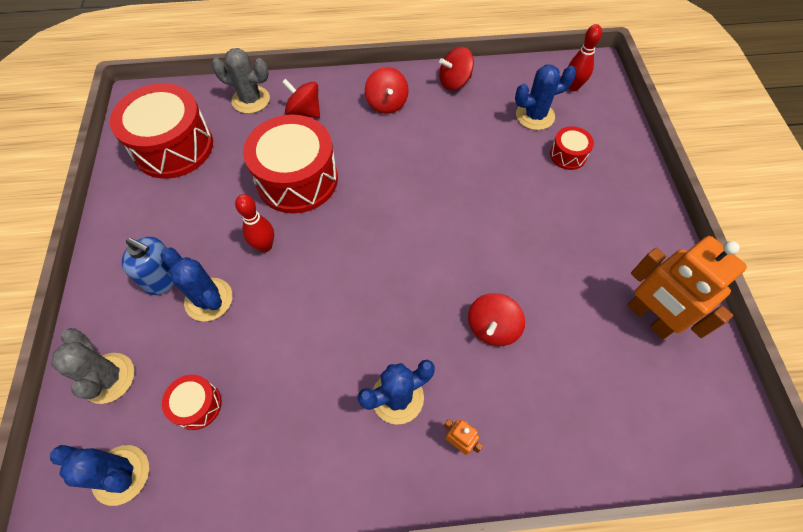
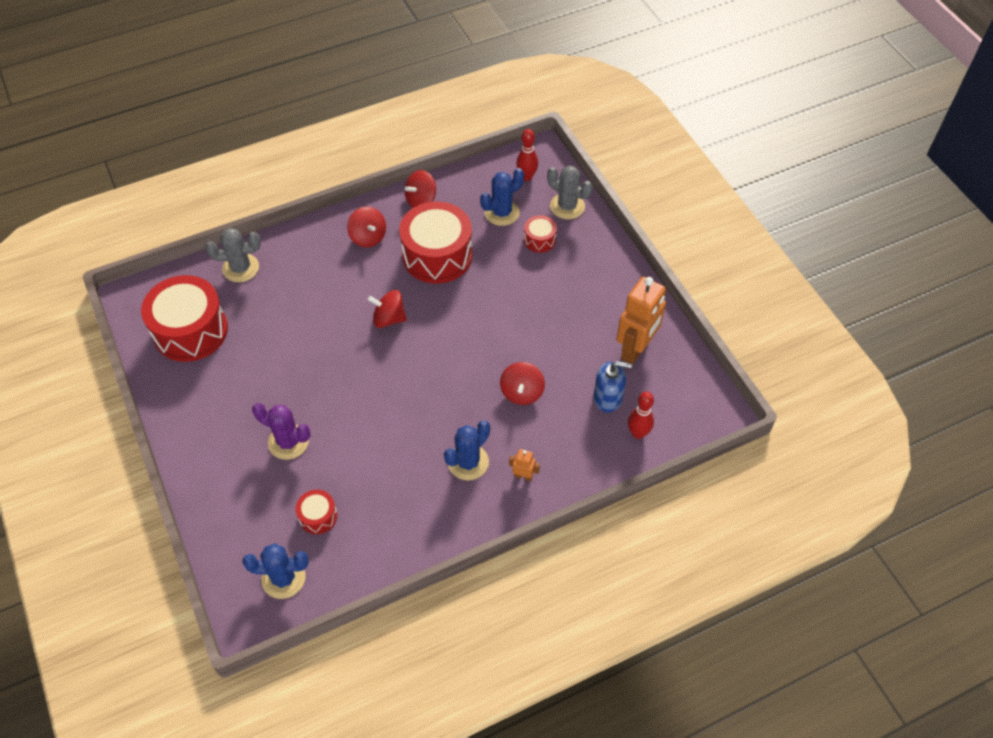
camera: 20 degrees left, 5 degrees down
grey cactus [51,328,135,404] -> grey cactus moved to [547,165,593,219]
blue soap dispenser [122,237,175,295] -> blue soap dispenser moved to [594,361,632,412]
blue cactus [160,248,233,321] -> purple cactus [252,403,311,460]
red bowling pin [235,194,274,252] -> red bowling pin moved to [628,392,654,439]
red drum [243,115,338,214] -> red drum moved to [399,201,473,284]
red spinning top [282,79,320,118] -> red spinning top moved to [368,290,407,328]
orange robot [627,236,747,339] -> orange robot turned 90 degrees counterclockwise [617,277,666,364]

